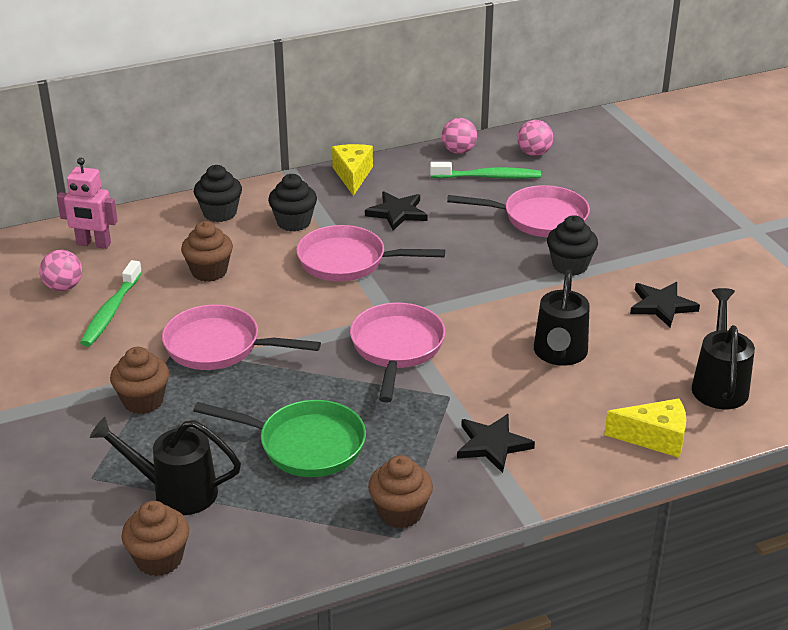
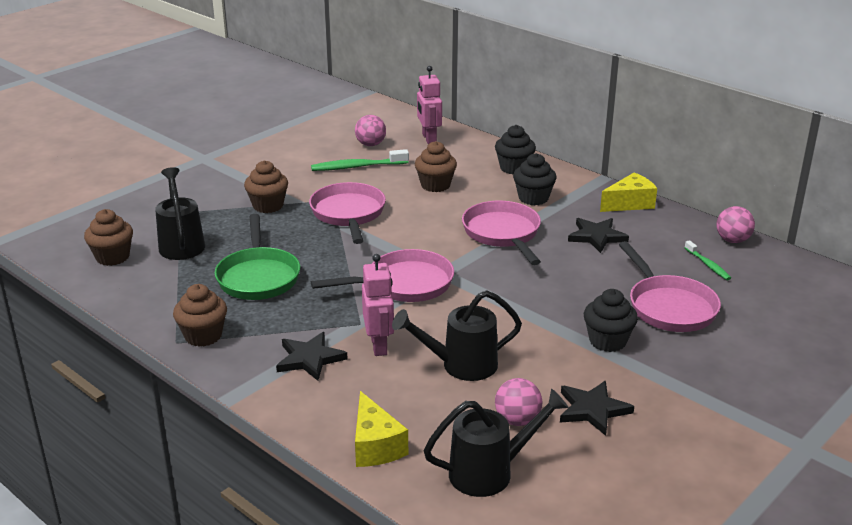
camera: 65 degrees right, 5 degrees down
green toothbrush [430,162,541,179] -> green toothbrush [685,240,731,280], size x0.59
pink ball [517,120,553,156] -> pink ball moved to [495,378,542,426]
none -> pink robot [362,254,394,356]

